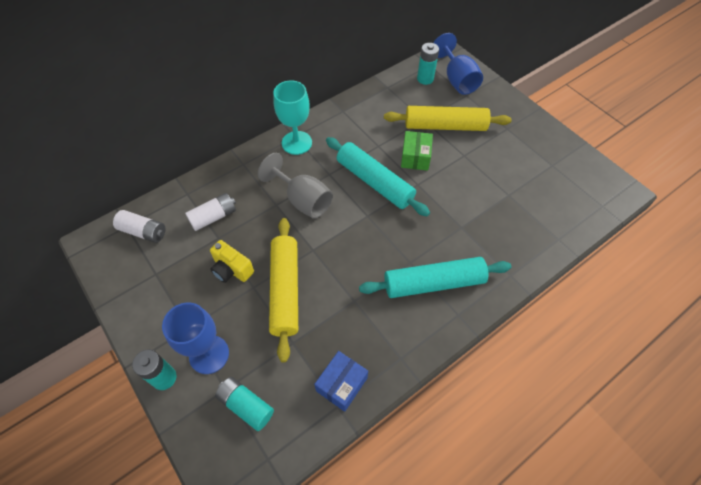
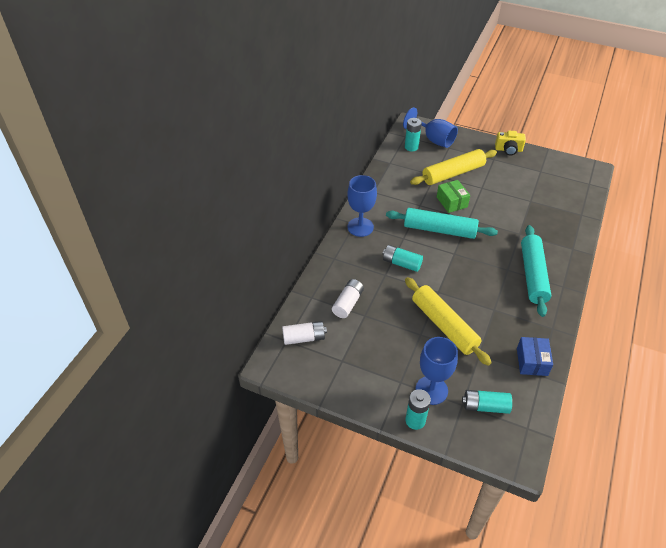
camera: 30 degrees left, 10 degrees down
yellow camera [210,240,254,283] -> yellow camera moved to [495,131,526,156]
grey goblet [258,153,333,219] -> turquoise battery [382,245,423,272]
turquoise goblet [273,80,312,155] -> blue goblet [347,175,377,237]
turquoise rolling pin [359,257,511,298] -> turquoise rolling pin turned 45 degrees counterclockwise [521,225,551,317]

